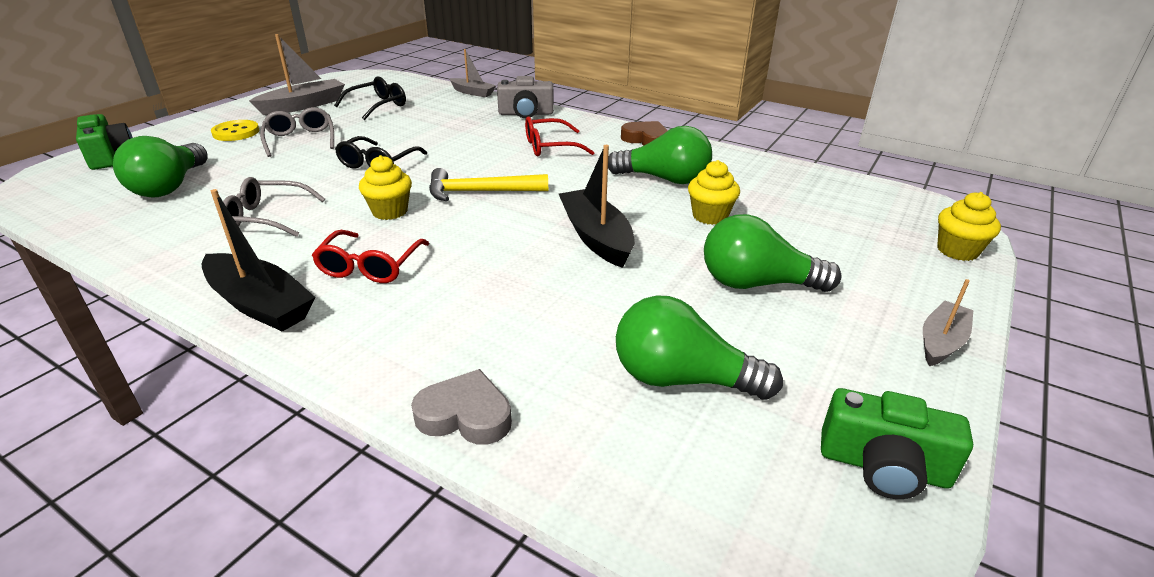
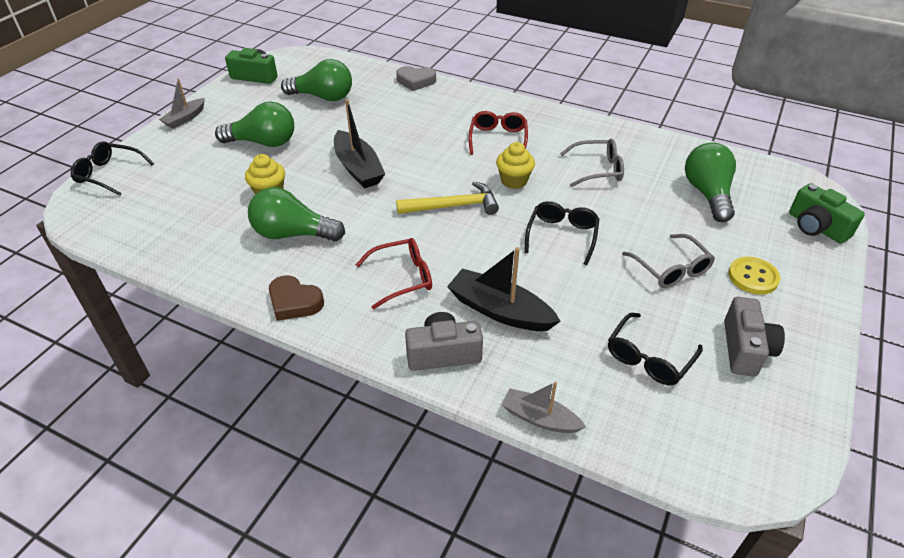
camera: 175 degrees right, 10 degrees up
black boat [202,189,316,332] -> black boat moved to [447,247,561,331]
grey boat [249,34,345,115] -> grey camera [724,297,785,377]
yellow cupcake [937,192,1001,261] -> black glasses [71,141,154,196]

